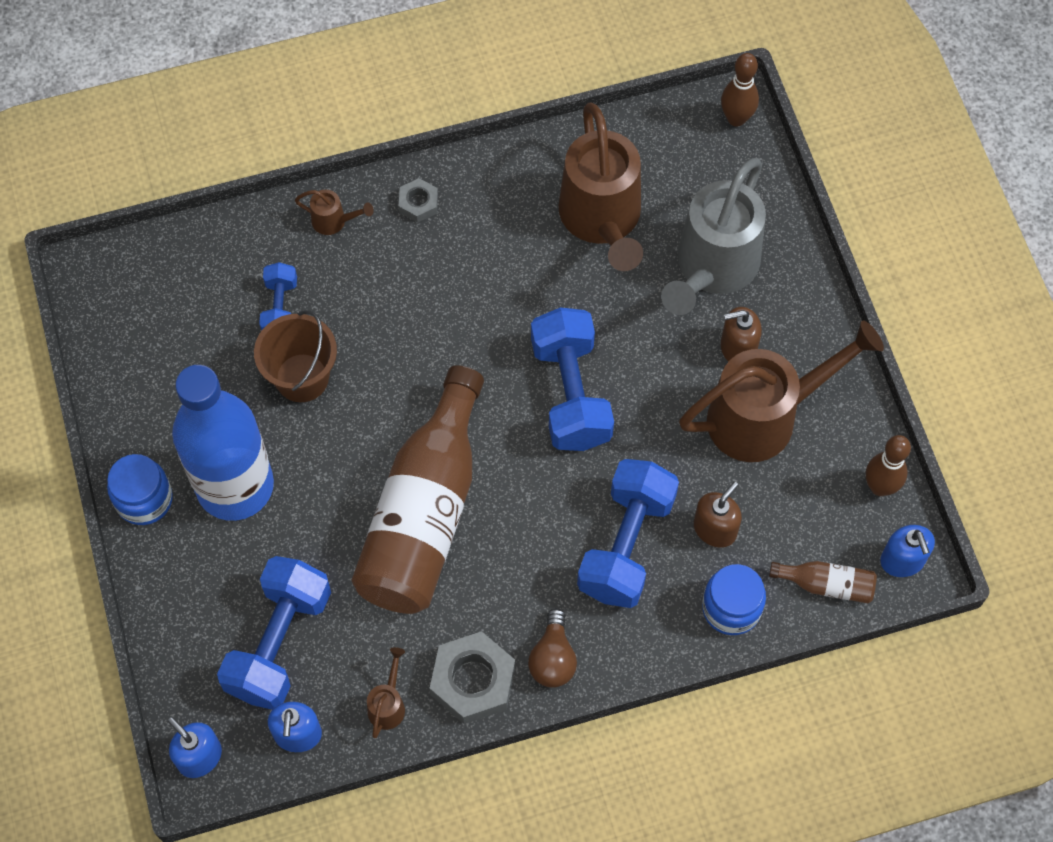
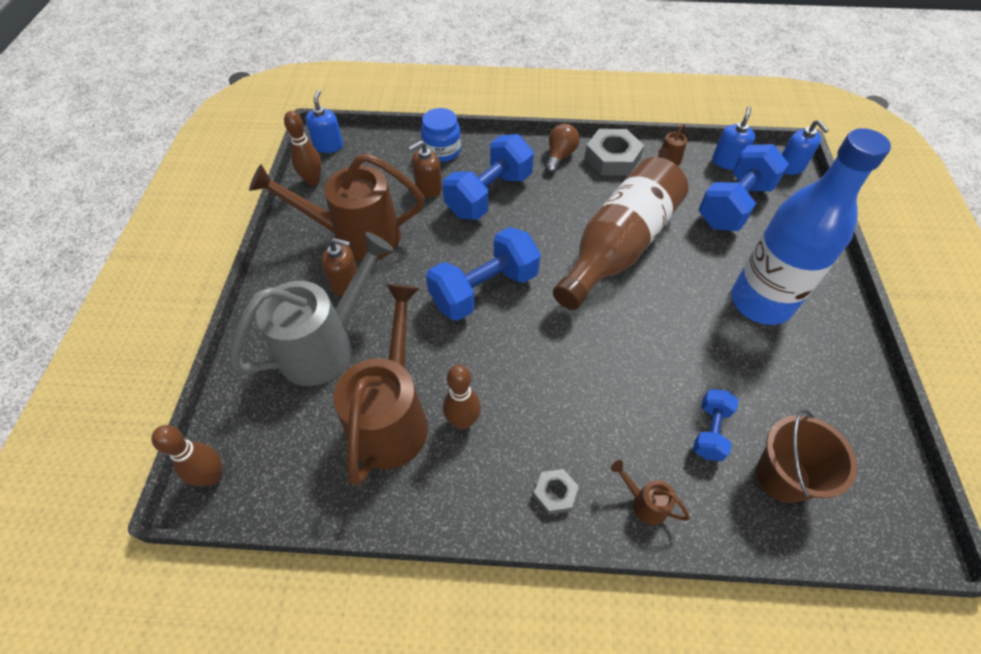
camera: 160 degrees left, 10 degrees down
blue jar [107,454,173,525] -> none
brown bucket [254,310,337,402] -> brown bucket moved to [756,410,857,503]
blue dumbbell [531,308,614,451] -> blue dumbbell turned 45 degrees clockwise [426,227,541,321]
brown bottle [769,561,877,604] -> none
none -> brown bowling pin [443,365,481,430]

